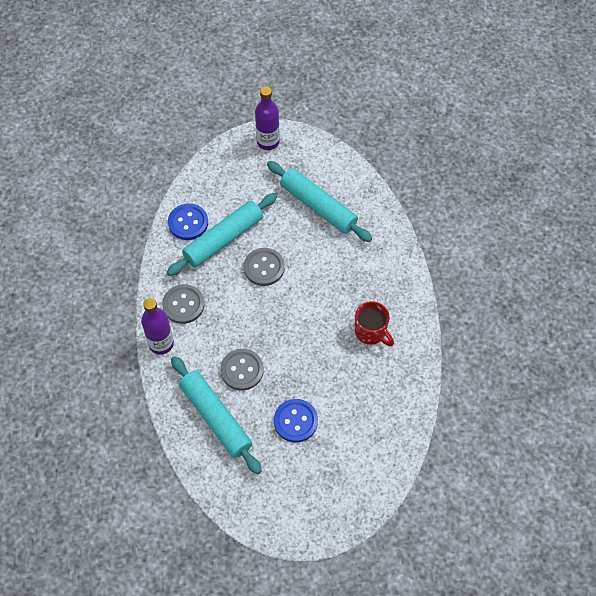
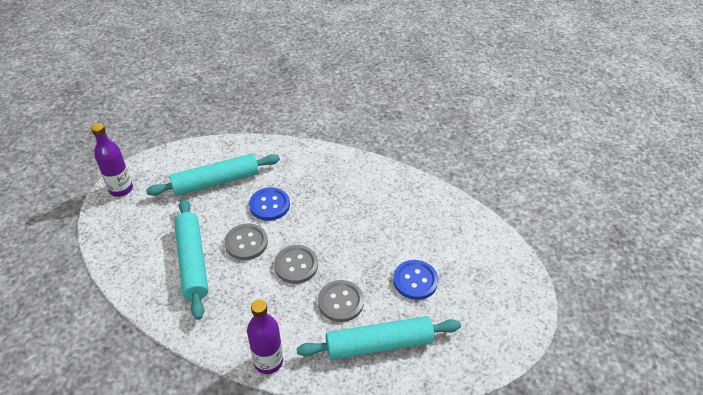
camera: 65 degrees left, 15 degrees down
grey button [162,284,205,324] -> grey button moved to [274,245,318,284]
blue button [168,203,208,240] -> blue button moved to [249,187,290,221]
red mug [355,301,394,346] -> none

